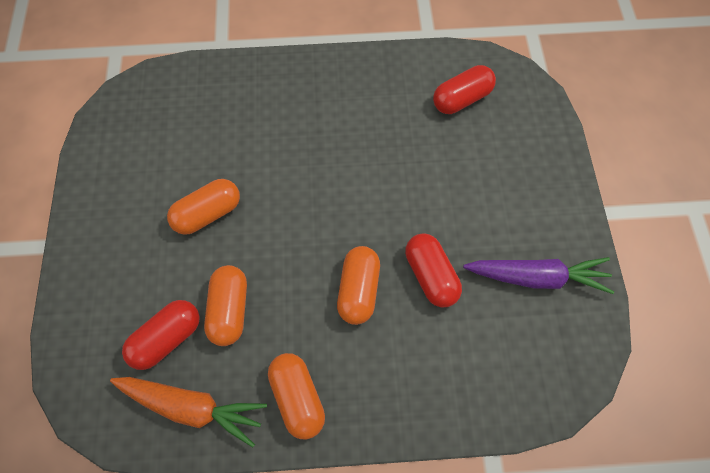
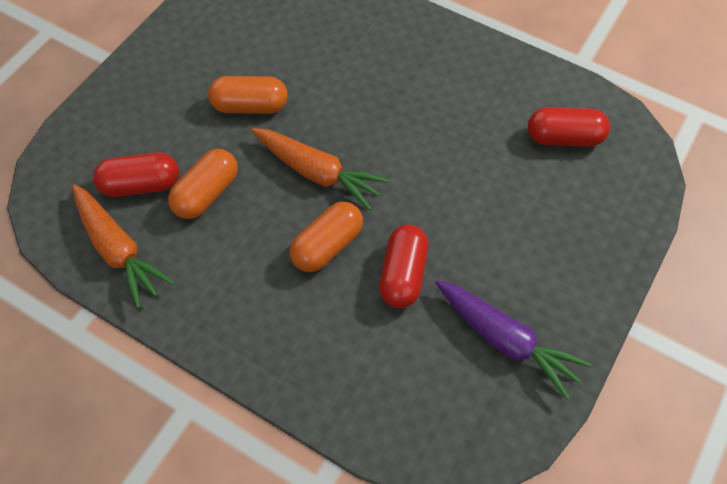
camera: 35 degrees right, 5 degrees down
orange capsule [268,353,325,440] -> none
none -> orange carrot [251,128,390,211]

